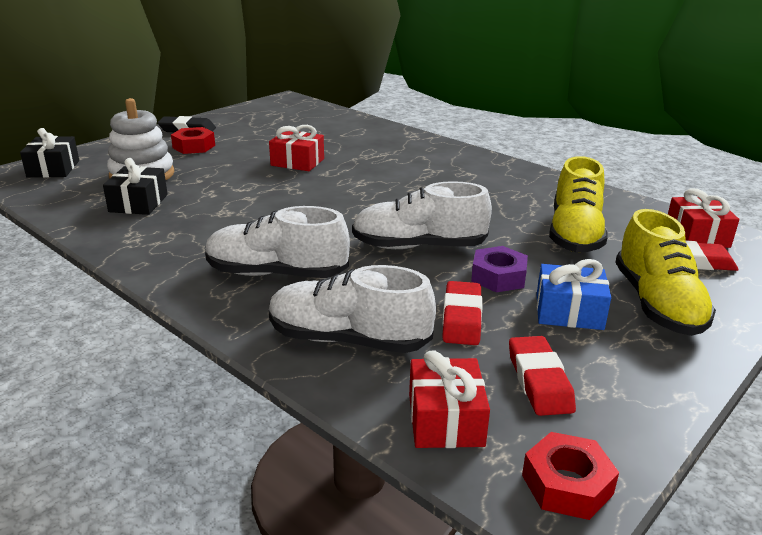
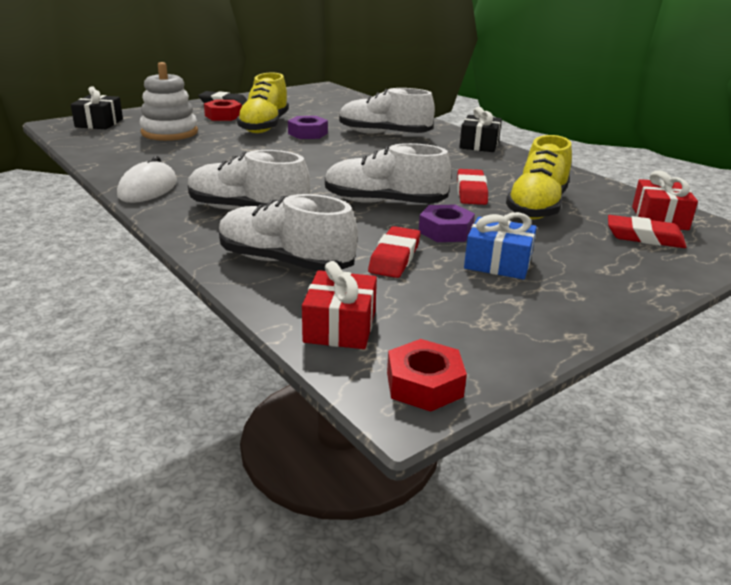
camera: 10 degrees right, 0 degrees up
black gift [103,158,168,215] -> black gift moved to [459,107,502,152]
red gift [269,125,324,171] -> purple nut [288,116,328,139]
red eraser [509,336,576,416] -> red eraser moved to [457,169,488,205]
yellow shoe [615,209,716,336] -> yellow shoe moved to [237,73,289,133]
none -> white mouse [117,156,177,203]
none -> white shoe [339,88,435,134]

